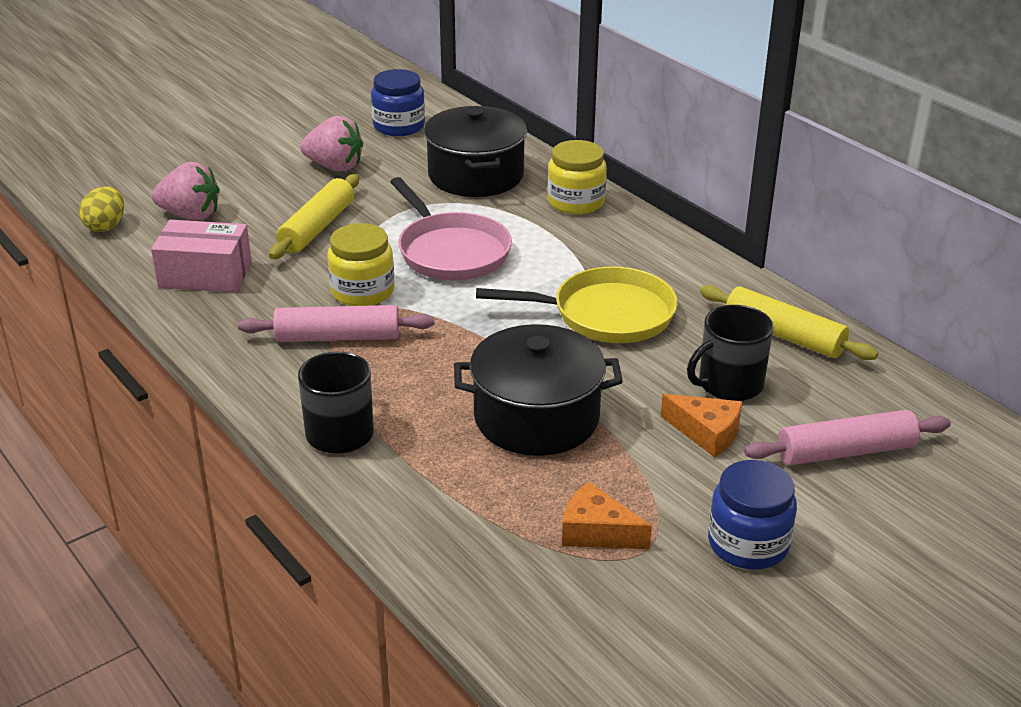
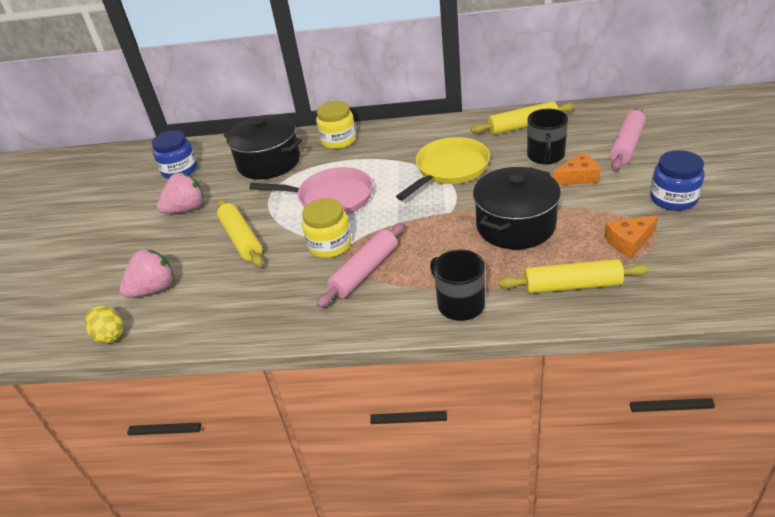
camera: 45 degrees left, 5 degrees up
pink box [151,220,252,293] -> none
none -> yellow rolling pin [498,259,650,294]

